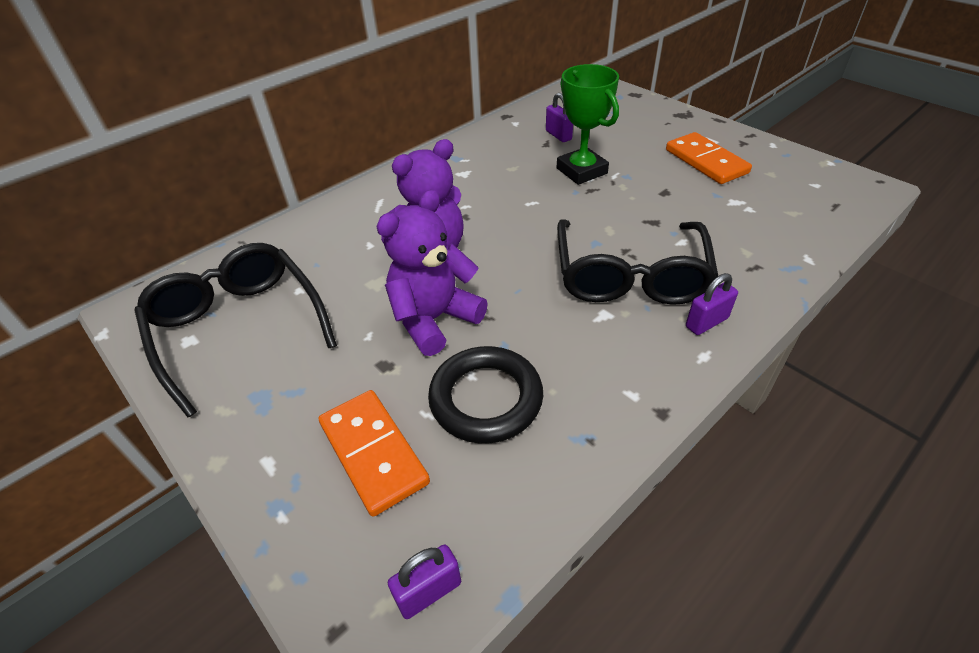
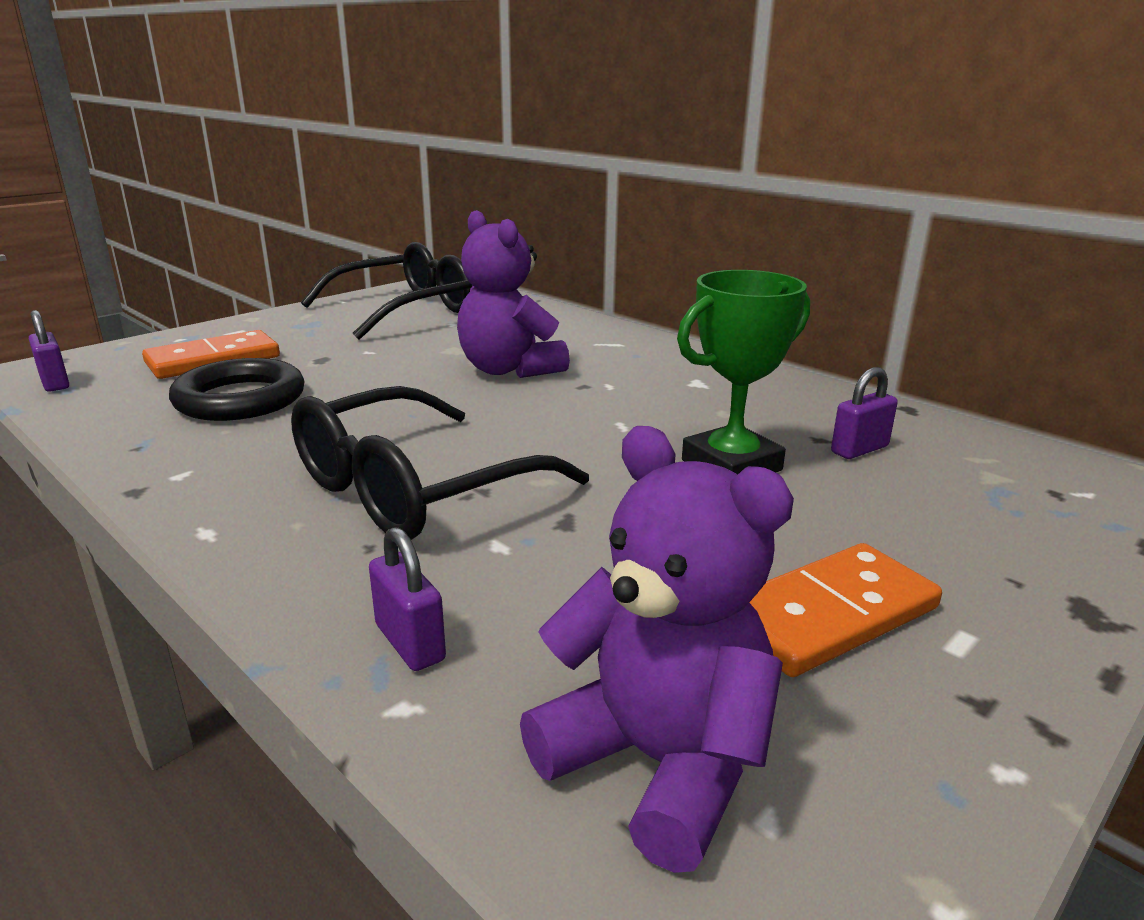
camera: 85 degrees right, 20 degrees down
purple teddy bear [376,190,488,356] -> purple teddy bear moved to [520,426,794,873]
black glasses [557,219,718,305] -> black glasses turned 45 degrees counterclockwise [291,386,589,540]
purple padlock [686,273,738,335] -> purple padlock moved to [369,527,446,671]

